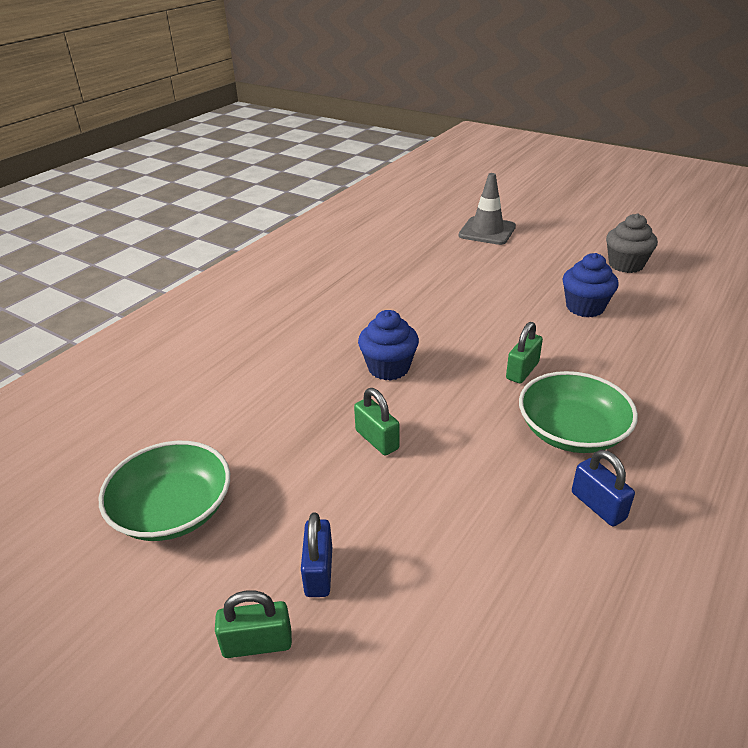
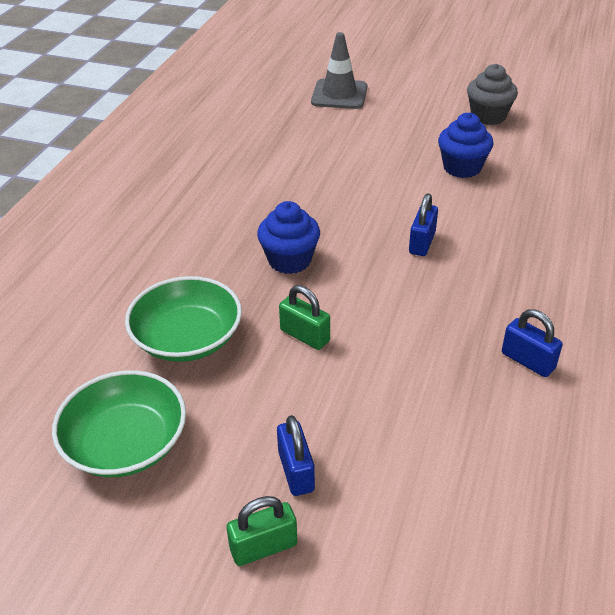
camera: 15 degrees left, 5 degrees up
green padlock [506,322,543,384] -> blue padlock [409,194,438,256]
green bowl [519,371,638,453] -> green bowl moved to [125,276,242,362]

